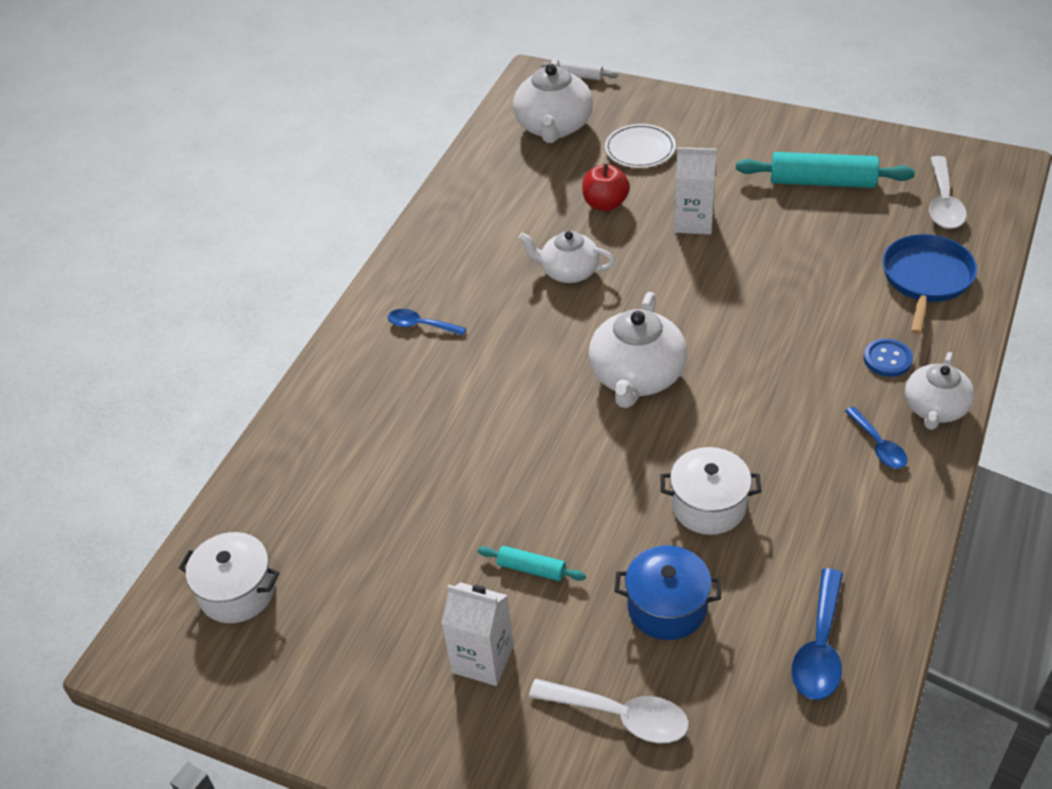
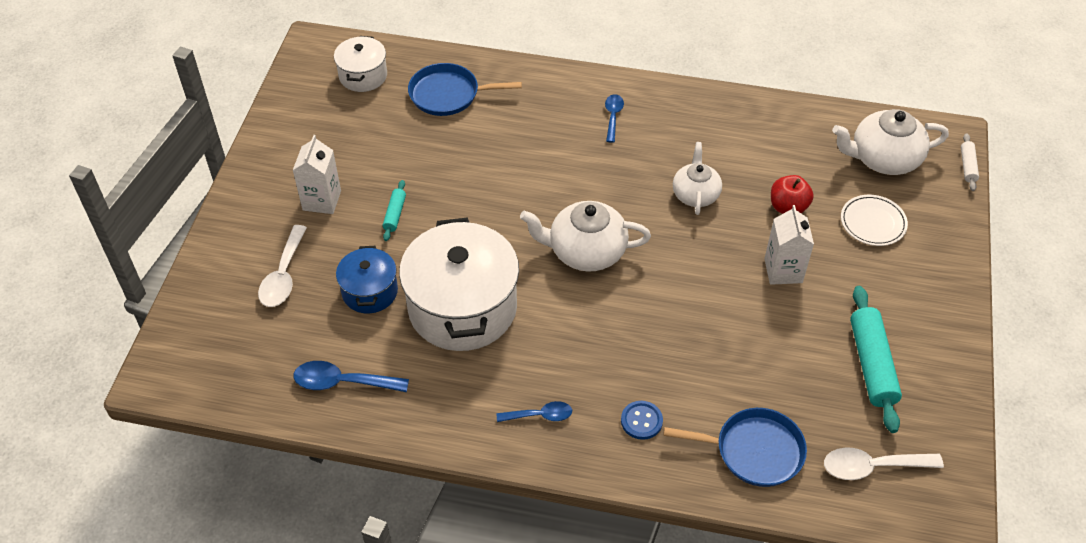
camera: 75 degrees right, 5 degrees up
white pot [660,447,761,535] -> white pot [399,217,519,351], size x1.92
blue spoon [845,407,907,469] -> blue spoon turned 150 degrees counterclockwise [497,401,572,422]
white teapot [905,352,974,430] -> none
none -> blue pan [408,63,522,116]

